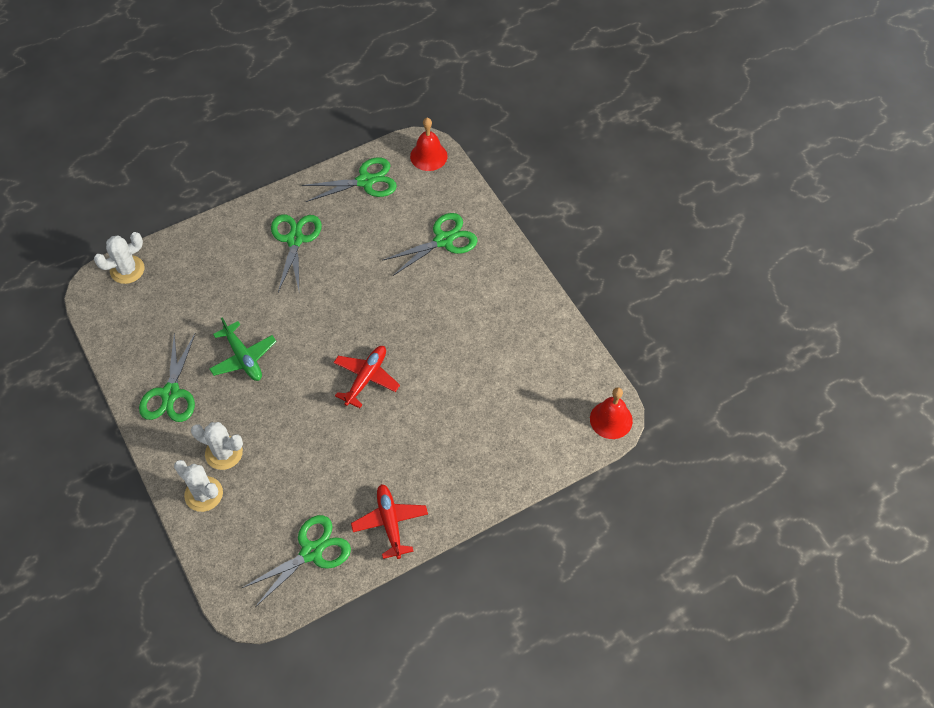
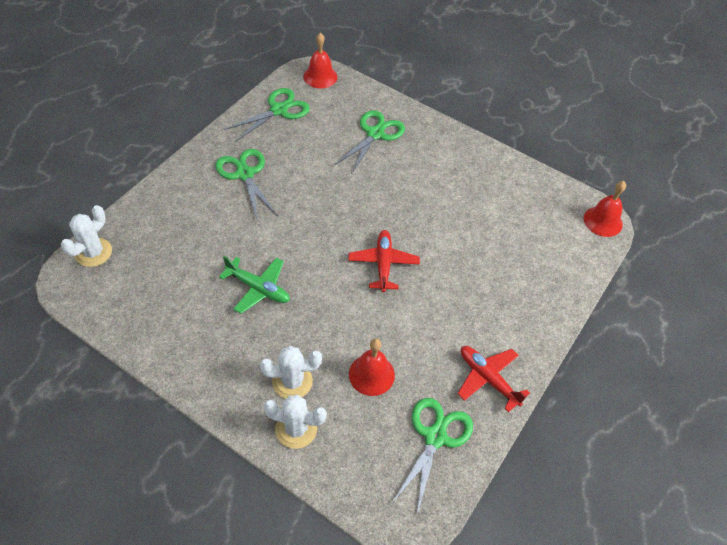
camera: 30 degrees left, 5 degrees down
green scissors [139,332,195,422] -> none
none -> red bell [349,338,395,396]

